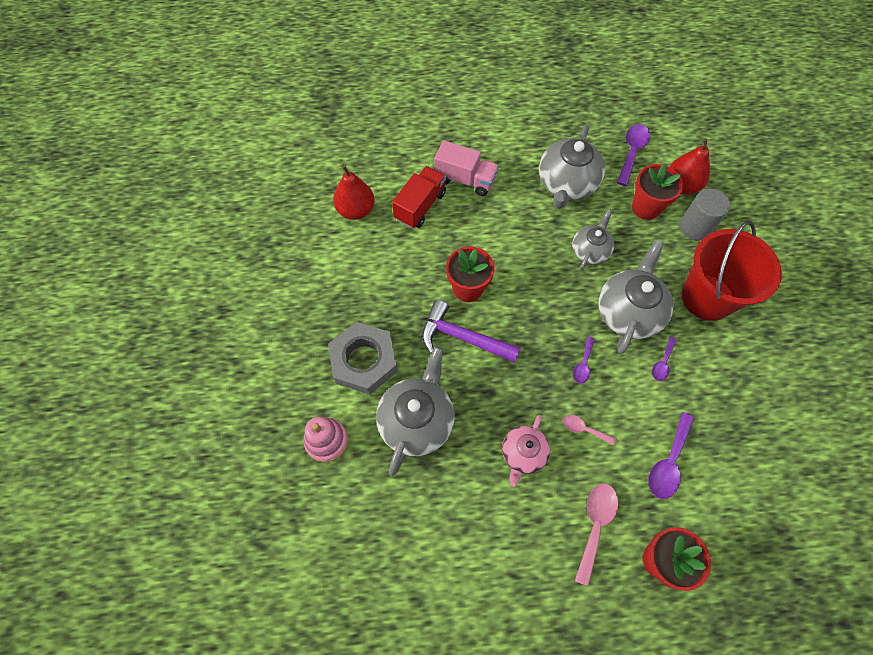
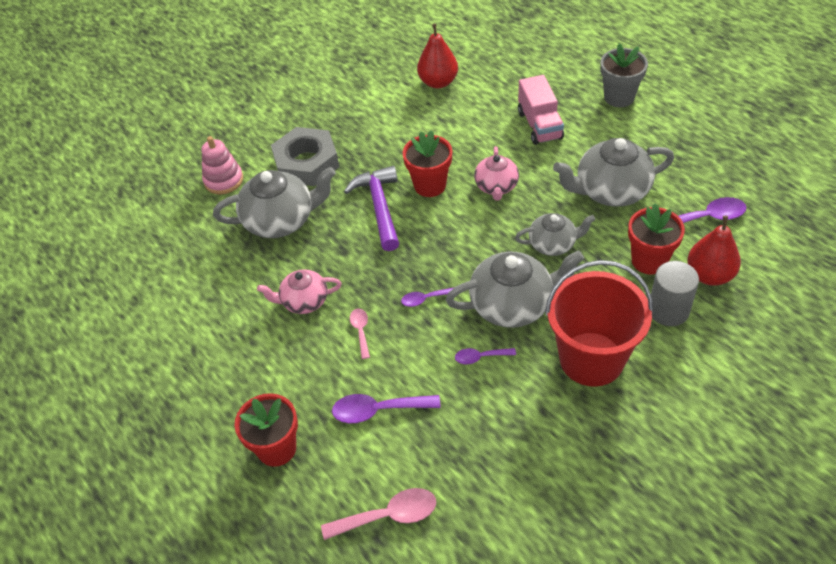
camera: 60 degrees right, 15 degrees down
red truck [392,166,446,228] -> none
pink spoon [575,483,618,586] -> pink spoon moved to [321,488,436,540]
none -> pink teapot [474,146,519,201]
none -> grey flower pot [600,44,648,107]

